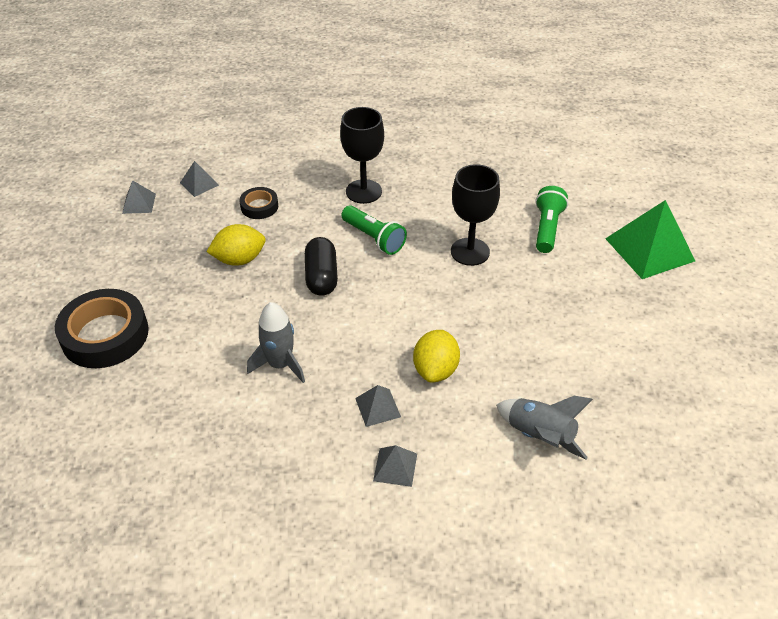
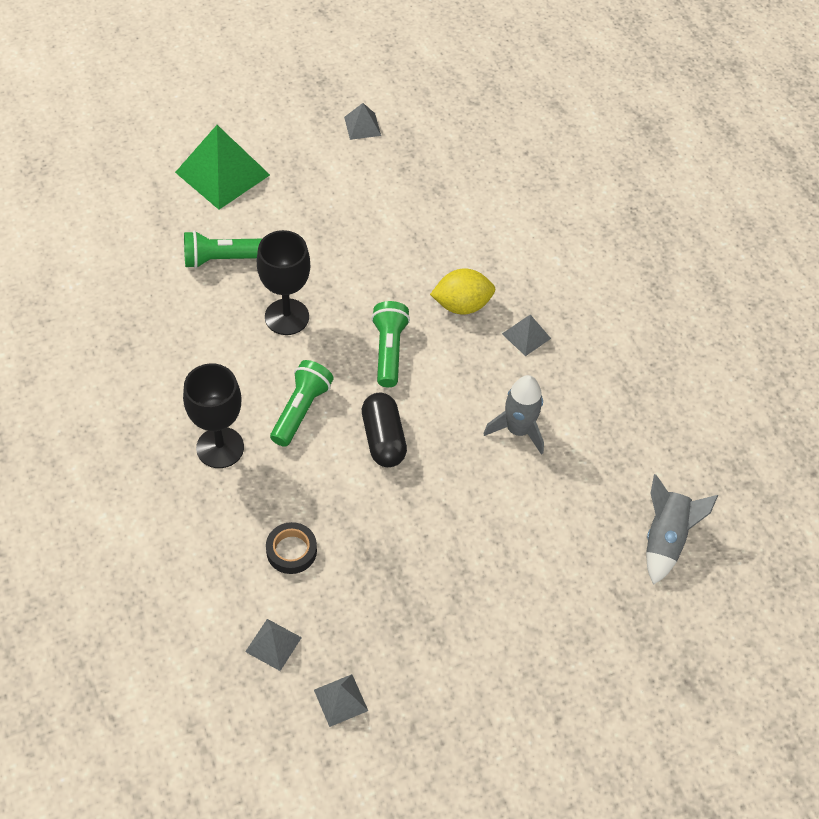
camera: 115 degrees left, 10 degrees up
black tape [55,289,149,368] -> none
yellow lemon [207,224,266,266] -> none
black capsule [305,237,338,296] -> black capsule turned 75 degrees counterclockwise [362,393,407,467]
grey pyramid [373,445,417,487] -> grey pyramid moved to [344,103,381,140]
grey rocket [496,396,593,459] -> grey rocket moved to [646,474,718,585]
none -> green flashlight [371,301,410,387]

